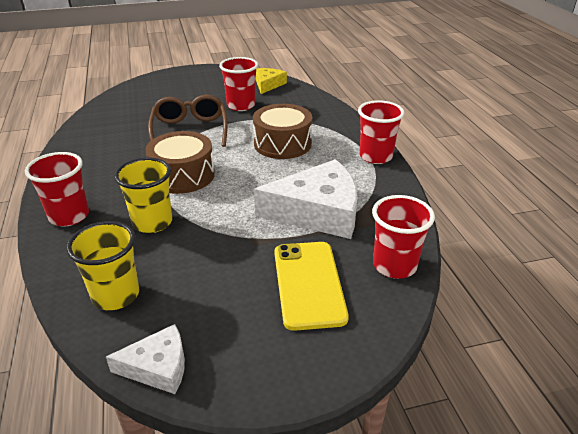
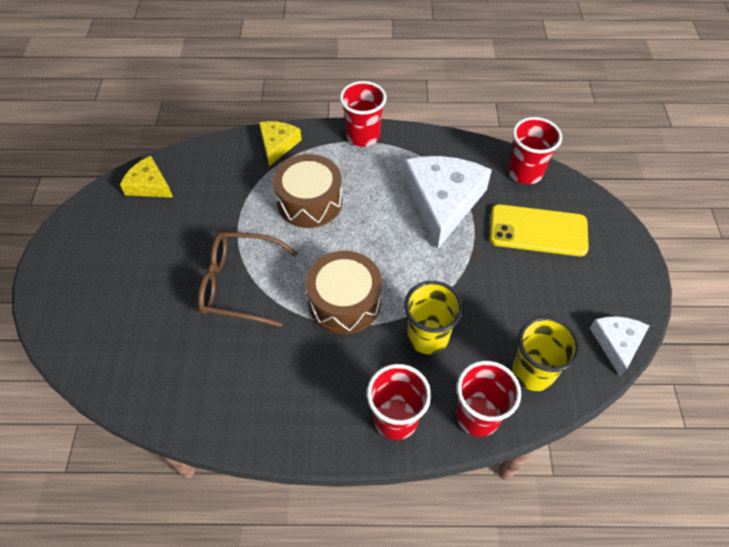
camera: 75 degrees left, 20 degrees up
red cup [219,57,258,111] -> red cup moved to [456,361,521,437]
none -> yellow cheese [259,121,302,166]

